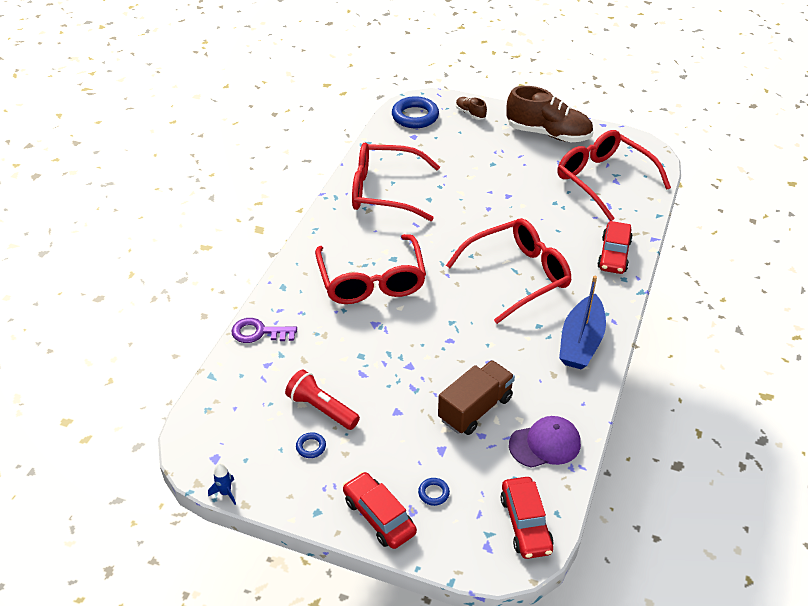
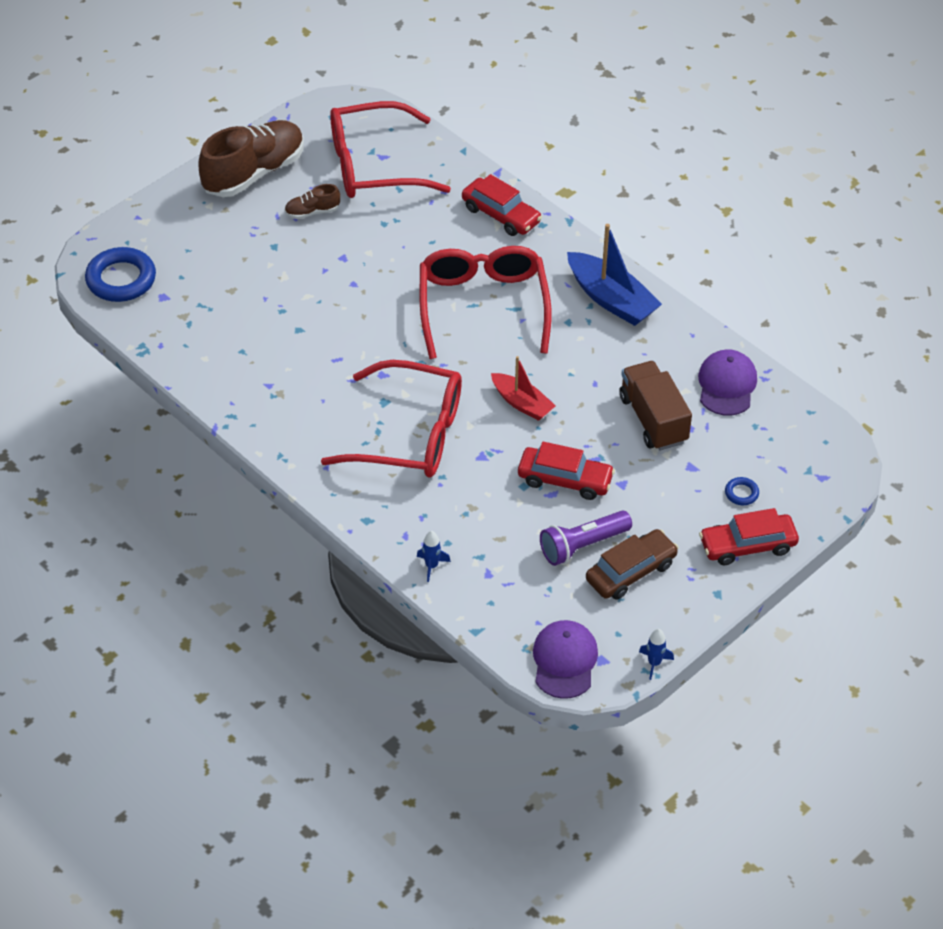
camera: 65 degrees left, 5 degrees up
purple key [231,318,297,343] -> blue rocket [417,531,451,582]
red flashlight [285,369,360,430] -> purple flashlight [540,511,632,566]
blue ring [296,432,326,458] -> brown car [586,529,679,600]
red glasses [352,143,440,221] -> none
brown shoe [456,97,487,120] -> brown shoe moved to [284,184,340,219]
red car [501,477,554,559] -> red car moved to [518,442,615,500]
none -> red boat [491,356,556,421]
none -> purple cap [533,620,598,699]

